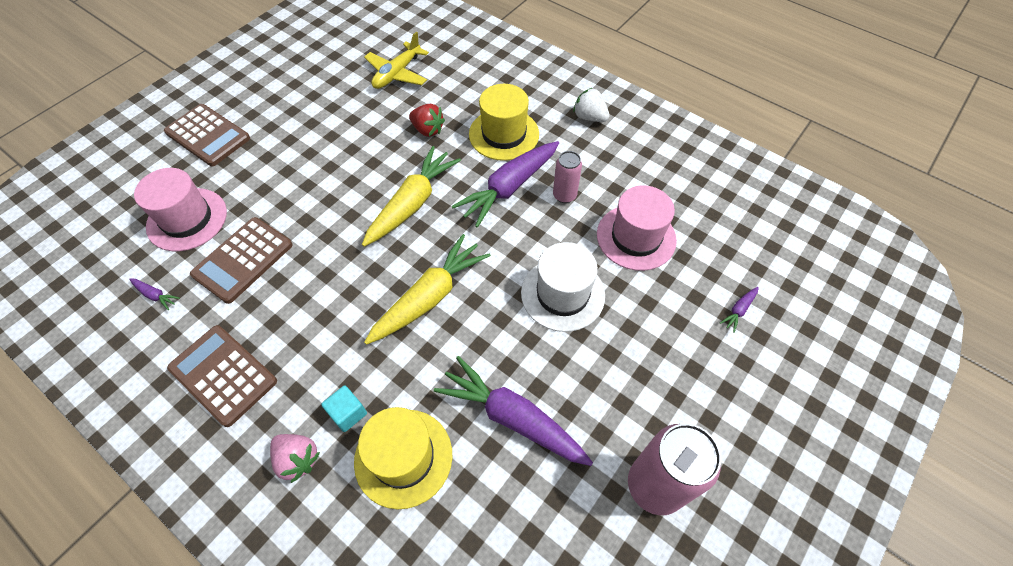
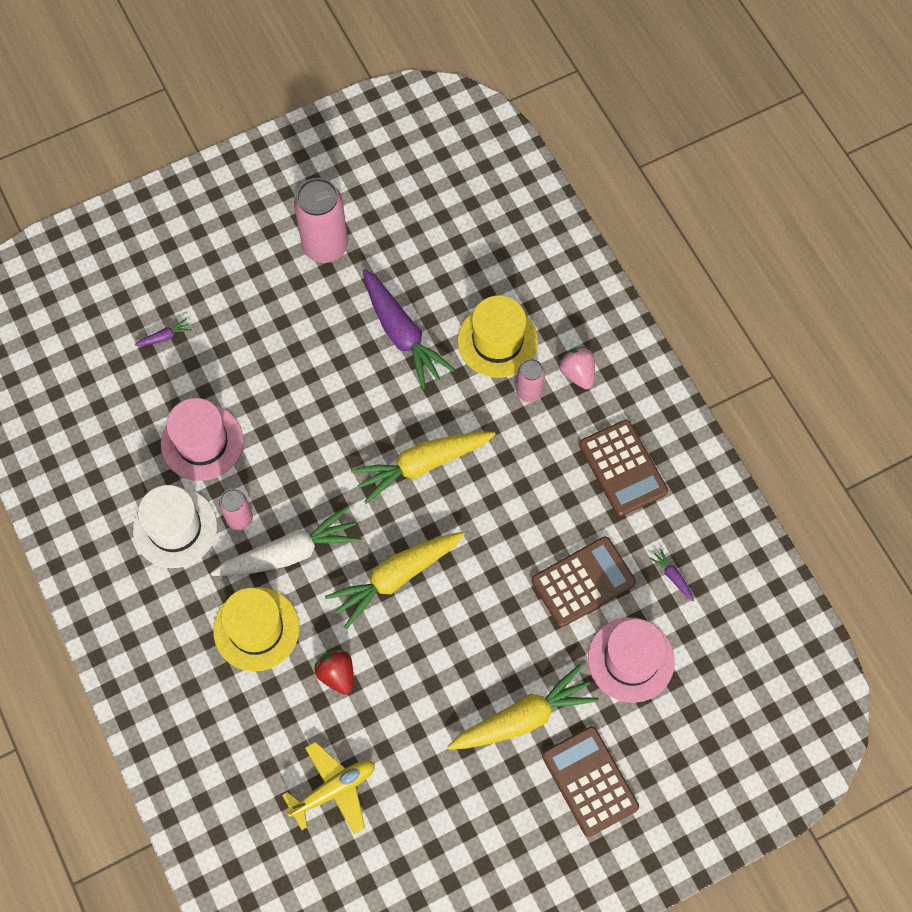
camera: 155 degrees left, 10 degrees up
turquoise cube [321,386,367,432] -> pink can [516,359,545,402]
purple carrot [452,141,559,228] -> white carrot [211,506,361,576]
white hat [521,242,605,332] -> white hat moved to [133,485,217,568]
white strawberry [573,88,610,122] -> none
none -> yellow carrot [447,664,599,750]

